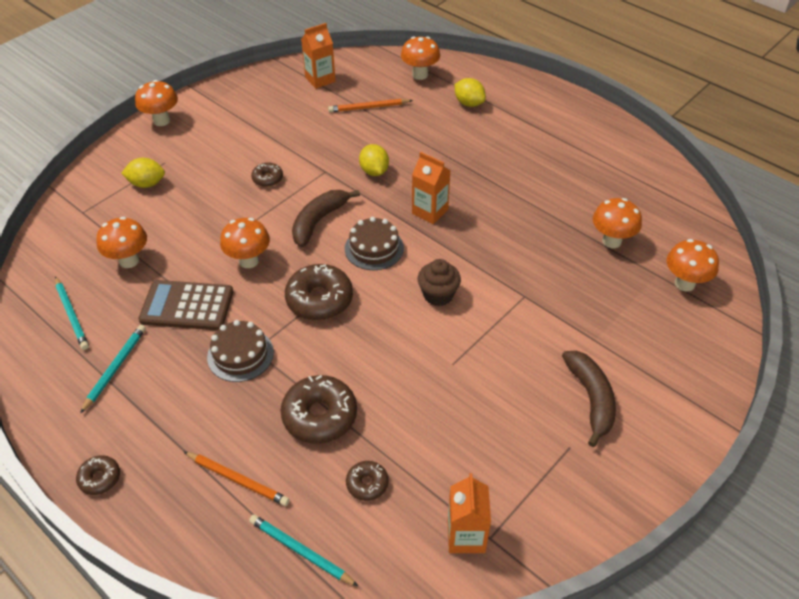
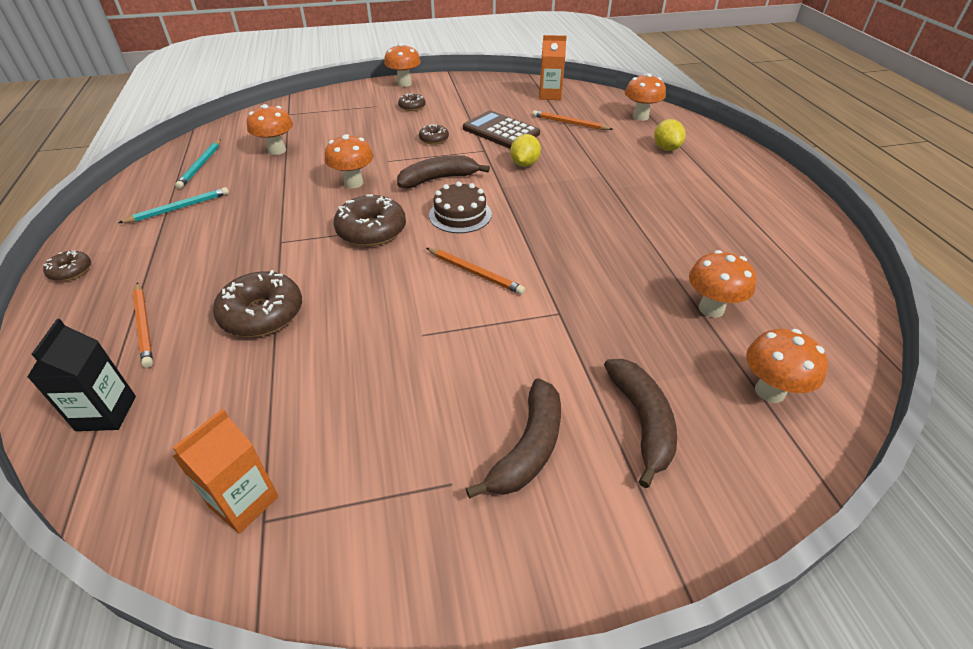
camera: 35 degrees right, 5 degrees down
yellow lemon [121,158,165,188] -> none
brown calculator [139,280,233,330] -> brown calculator moved to [463,111,540,149]
brown cake [207,320,274,382] -> none
turquoise pencil [249,514,358,586] -> black carton [28,319,136,431]
brown donut [346,461,388,501] -> brown donut moved to [398,93,426,111]
orange carton [412,152,451,224] -> none
brown cupcake [418,259,461,306] -> orange pencil [426,248,525,295]
none -> brown banana [604,359,677,488]

